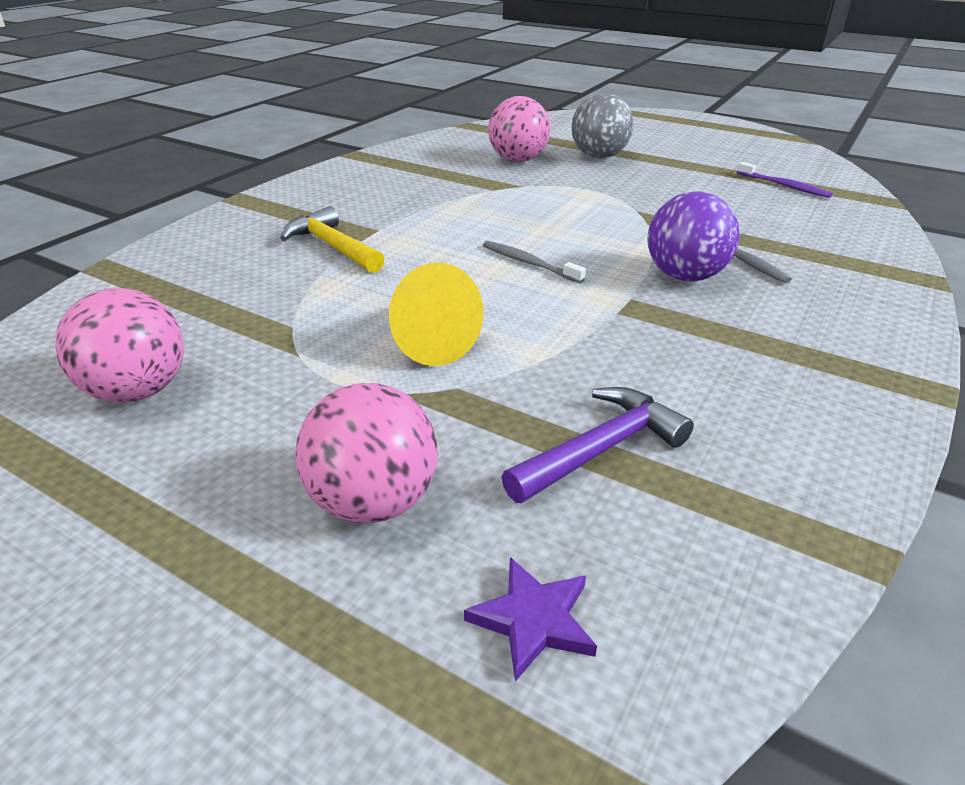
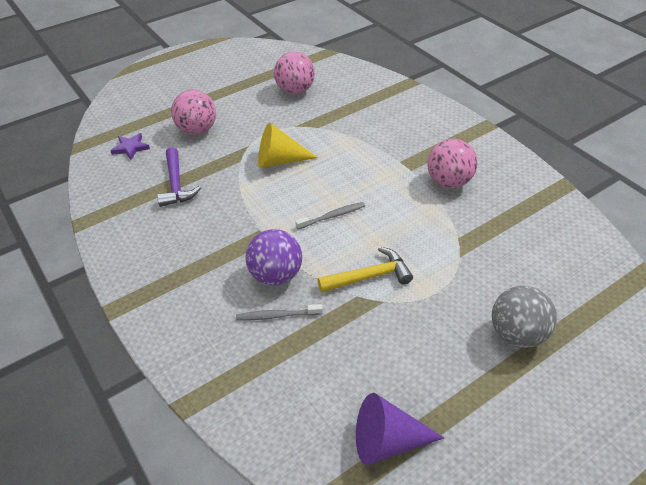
camera: 115 degrees right, 10 degrees up
yellow hammer [280,206,385,273] -> yellow hammer moved to [317,247,413,293]
pink ball [488,96,550,162] -> pink ball moved to [427,139,478,188]
purple toothbrush [737,162,833,198] -> purple cone [356,393,444,465]

